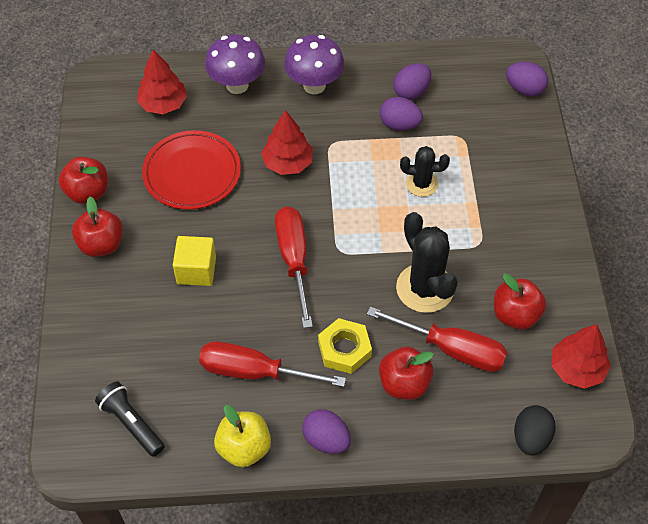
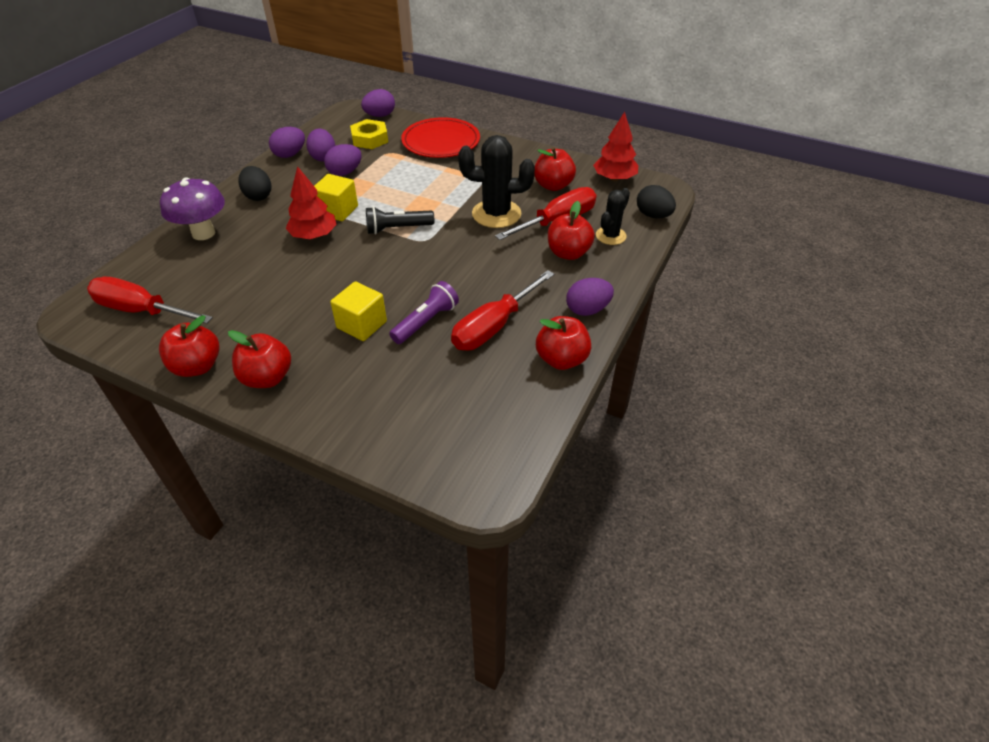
camera: 60 degrees left, 10 degrees down
black flashlight [95,381,165,457] -> black flashlight moved to [366,207,434,234]
red tree [137,50,187,114] -> none
red plate [142,130,241,210] -> red plate moved to [401,117,480,158]
yellow apple [214,405,271,467] -> red apple [536,316,591,370]
red screwdriver [275,206,313,328] -> red screwdriver moved to [87,277,213,324]
purple mushroom [284,35,345,94] -> black egg [238,166,272,201]
yellow nut [318,318,372,374] -> yellow nut moved to [350,119,388,149]
black cactus [400,146,450,197] -> black cactus moved to [596,188,630,245]
none -> purple egg [269,127,305,158]
none -> yellow cube [314,174,358,221]
none -> purple flashlight [389,281,459,344]

